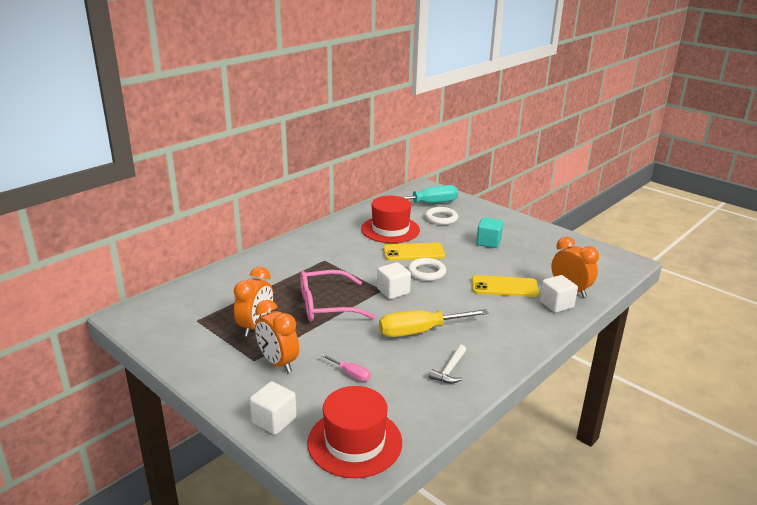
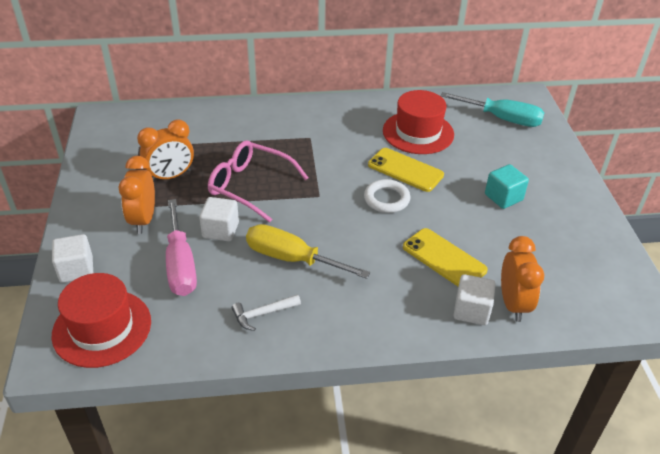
camera: 40 degrees right, 15 degrees up
pink screwdriver [321,354,371,381] -> pink screwdriver [166,199,197,296], size x2.08
white cube [377,262,411,299] -> white cube moved to [199,197,239,241]
white ring [425,207,458,225] -> none

